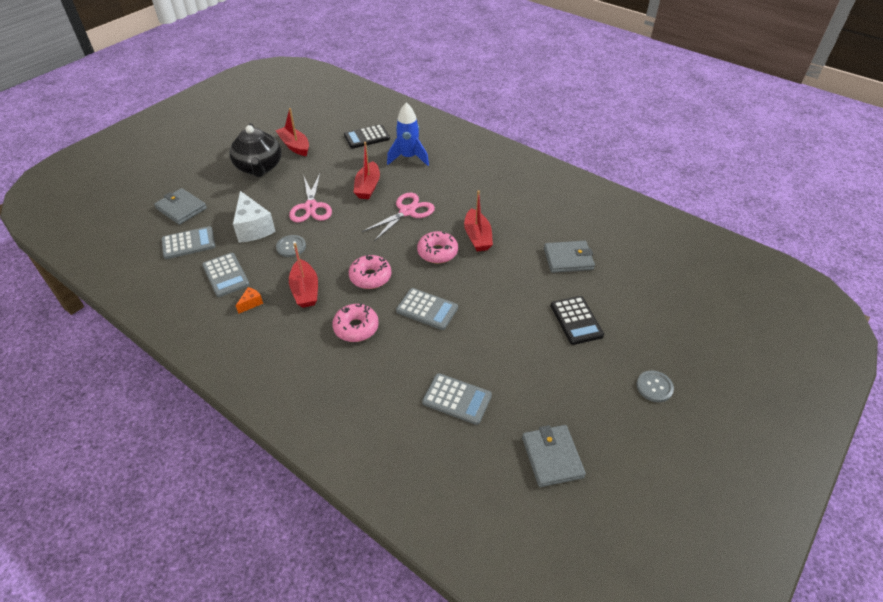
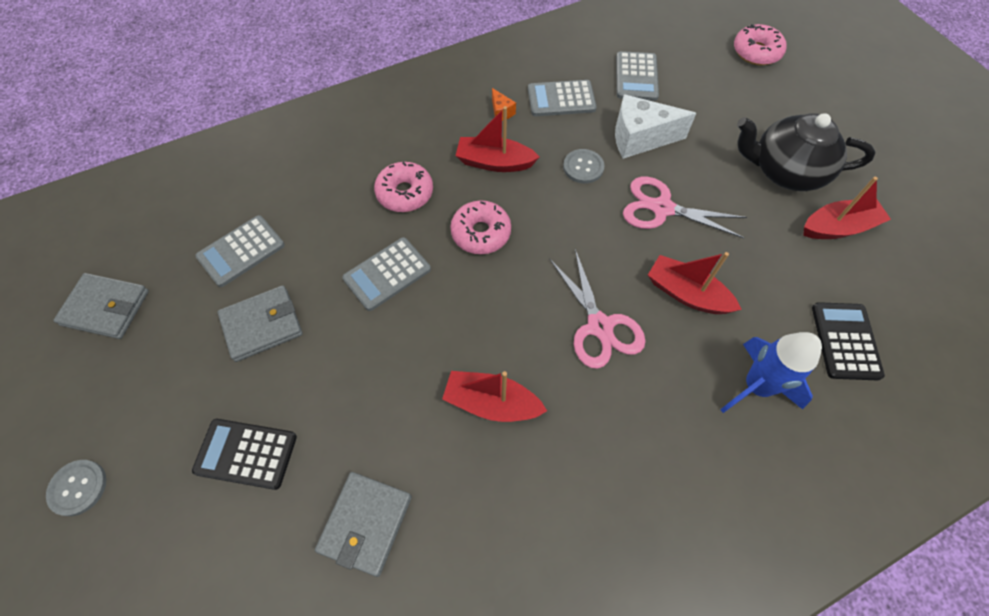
camera: 115 degrees right, 15 degrees up
grey wallet [154,188,207,225] -> grey wallet moved to [217,286,303,362]
pink donut [417,231,458,263] -> pink donut moved to [734,24,787,65]

